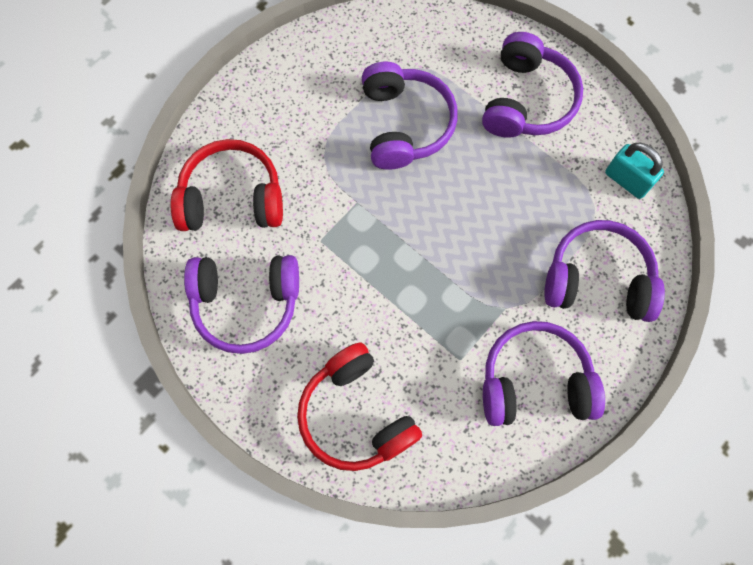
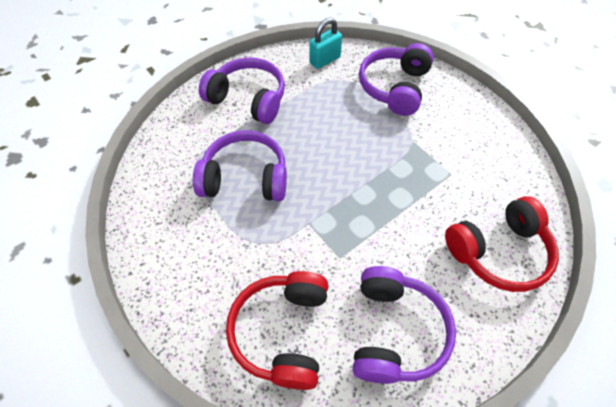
camera: 80 degrees left, 15 degrees down
purple headphones [483,321,605,426] -> none

